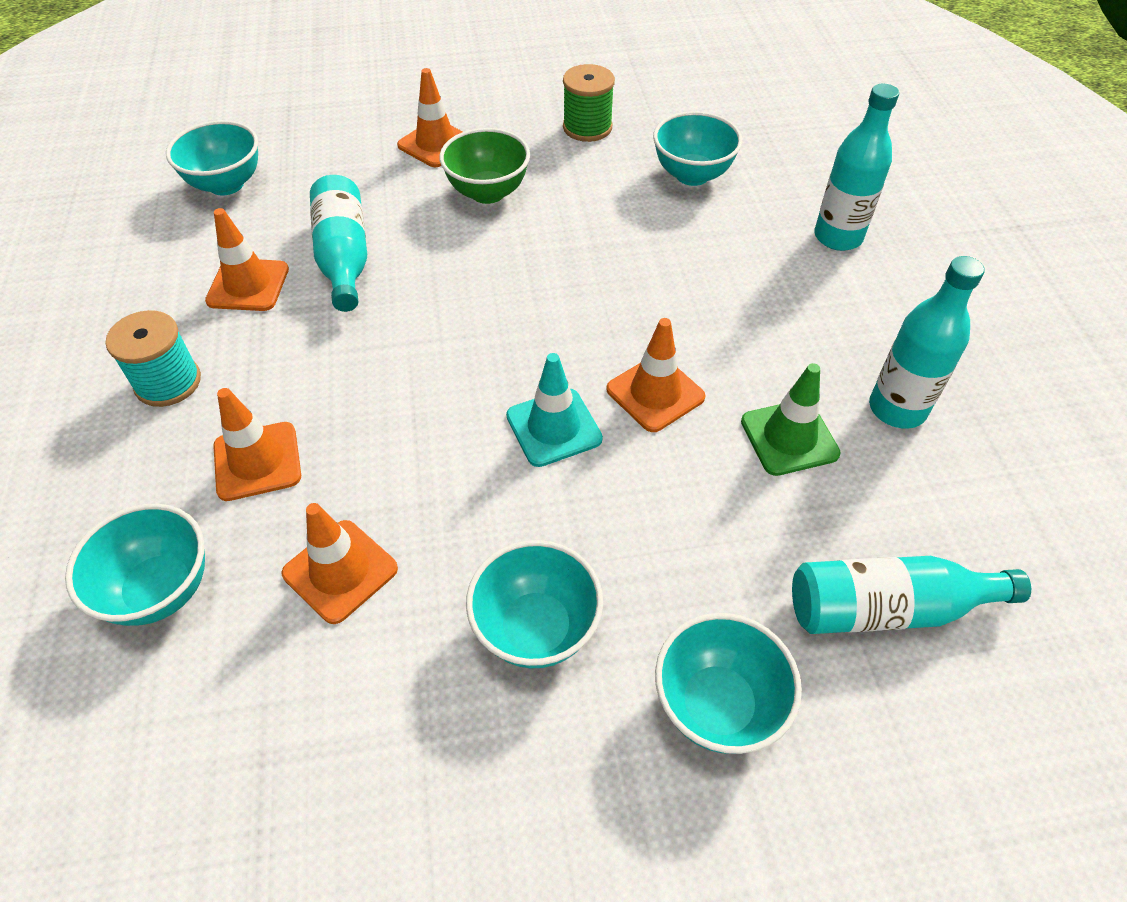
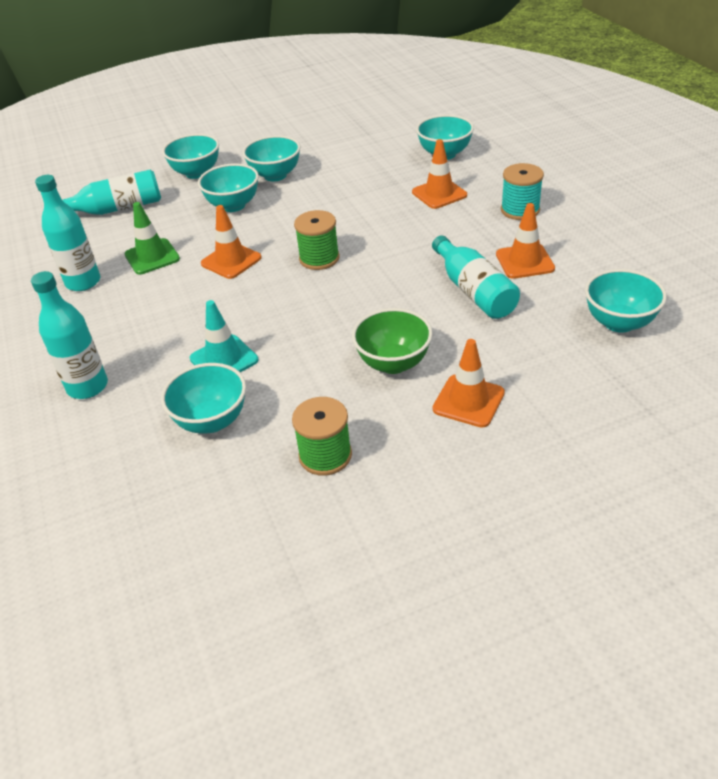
camera: 170 degrees right, 10 degrees down
orange traffic cone [282,503,398,624] -> none
turquoise traffic cone [506,353,603,467] -> turquoise traffic cone moved to [190,300,258,372]
none -> turquoise bowl [198,163,259,212]
none -> green spool [294,210,340,270]

